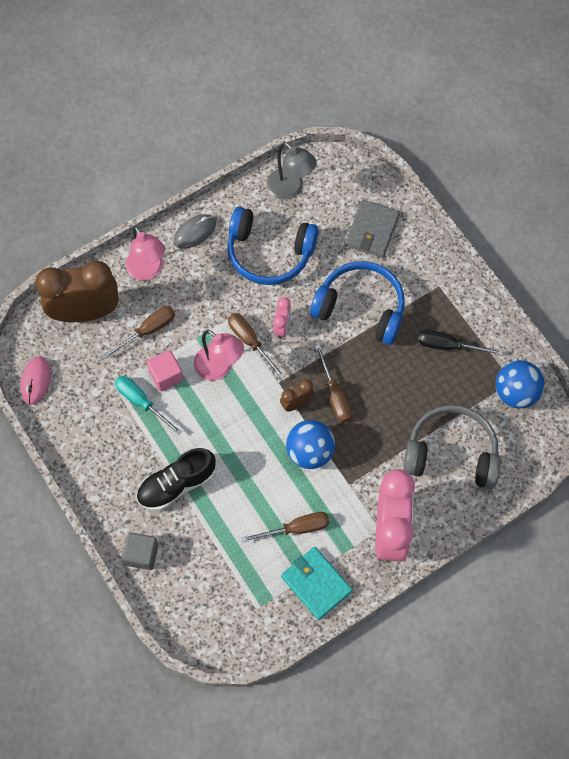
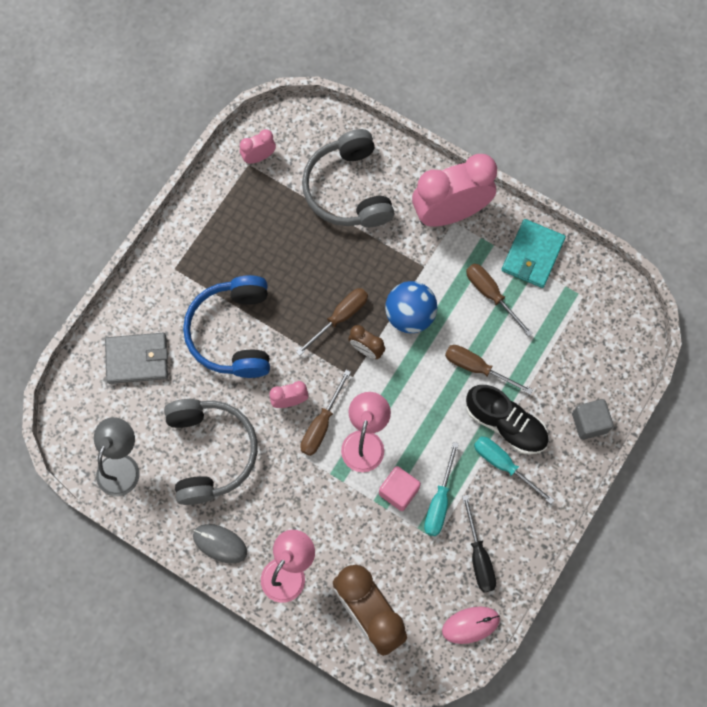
camera: 115 degrees left, 5 degrees up
brown screwdriver [102,306,175,359] -> brown screwdriver moved to [445,345,533,395]
blue headphones [227,207,319,285] -> grey headphones [164,399,258,505]
black screwdriver [418,330,503,356] -> black screwdriver moved to [462,495,496,592]
blue ball [495,360,545,408] -> pink clock [240,129,276,164]
none -> turquoise screwdriver [474,437,554,504]

